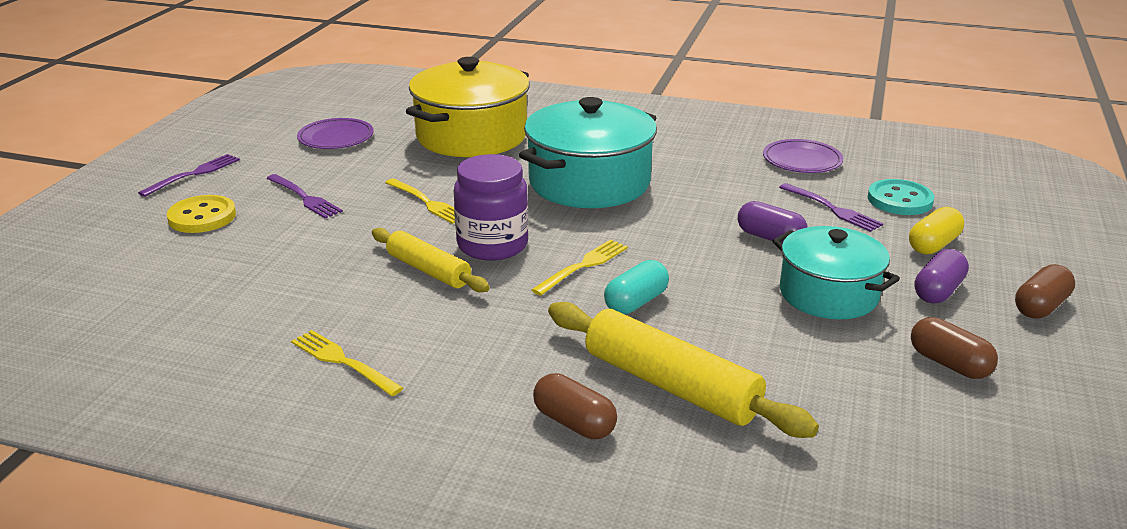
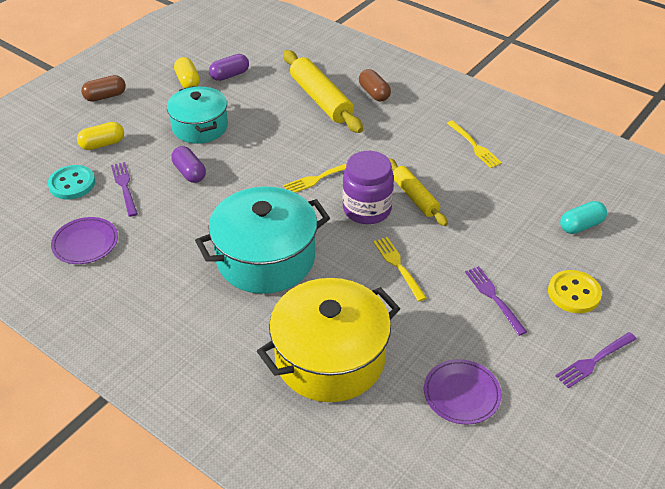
camera: 160 degrees left, 15 degrees up
turquoise capsule [604,260,669,314] -> turquoise capsule moved to [560,201,607,234]
brown capsule [911,317,998,379] -> yellow capsule [174,57,200,88]
purple capsule [914,249,969,303] -> purple capsule moved to [209,54,249,81]

